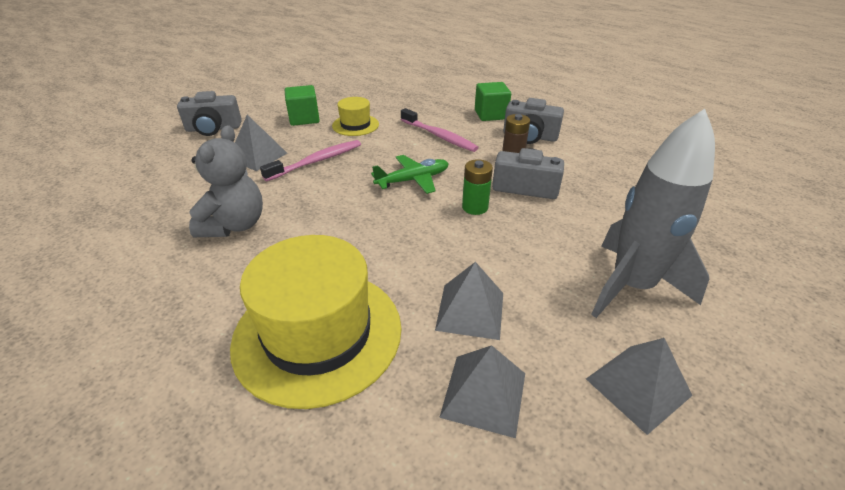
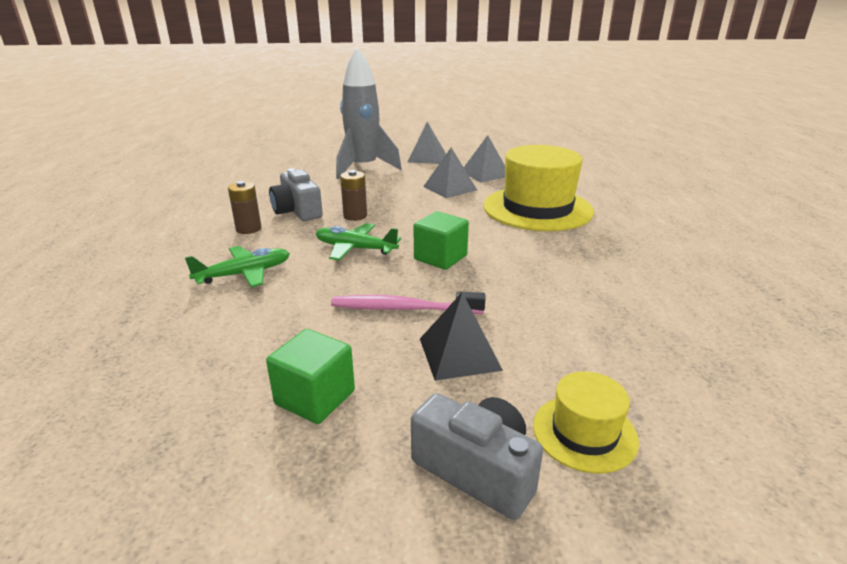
camera: 135 degrees left, 10 degrees down
grey teddy bear [189,125,263,237] -> none
grey pyramid [235,115,287,171] -> black pyramid [420,292,503,381]
yellow hat [332,97,379,136] -> yellow hat moved to [533,371,639,474]
pink toothbrush [401,108,479,152] -> green plane [185,246,290,287]
green battery [462,159,493,215] -> brown battery [340,170,367,221]
green cube [475,82,511,121] -> green cube moved to [414,211,469,270]
grey camera [503,98,564,144] -> none

